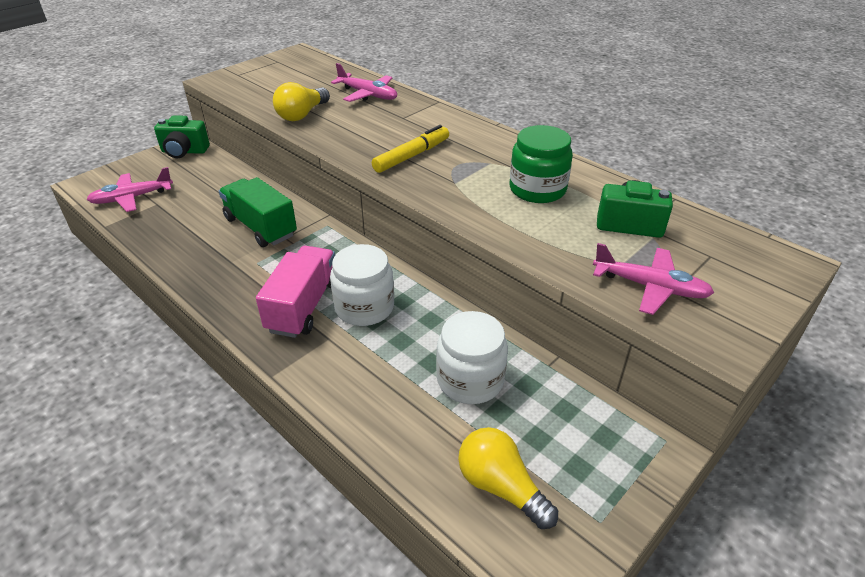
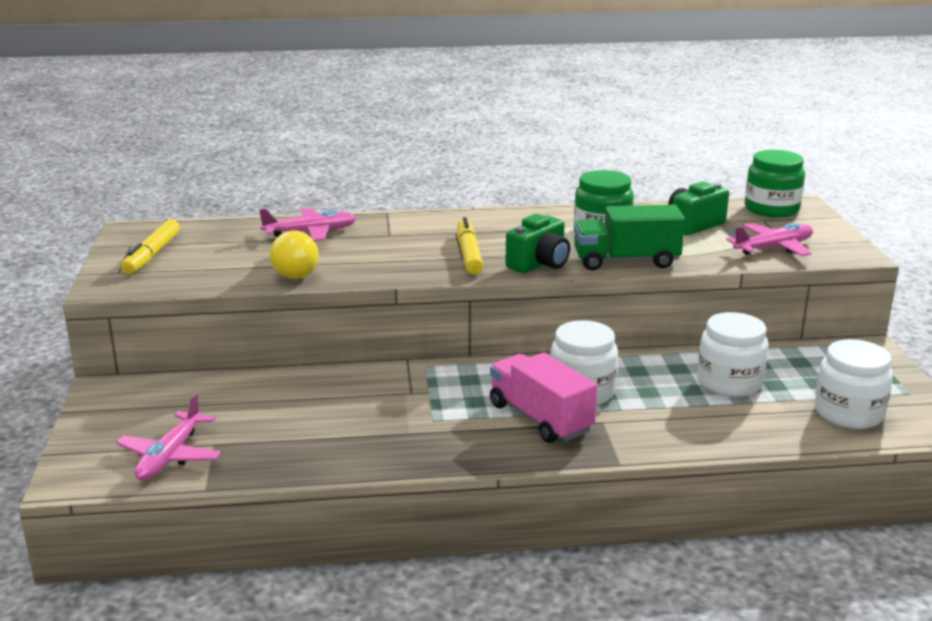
camera: 50 degrees left, 15 degrees down
green camera [154,115,210,158] -> green camera moved to [505,214,570,273]
green truck [219,177,297,247] -> green truck moved to [574,204,685,271]
yellow light bulb [458,427,558,529] -> white jar [814,339,893,429]
none -> yellow marker [121,219,180,274]
none -> green jar [745,150,805,218]

